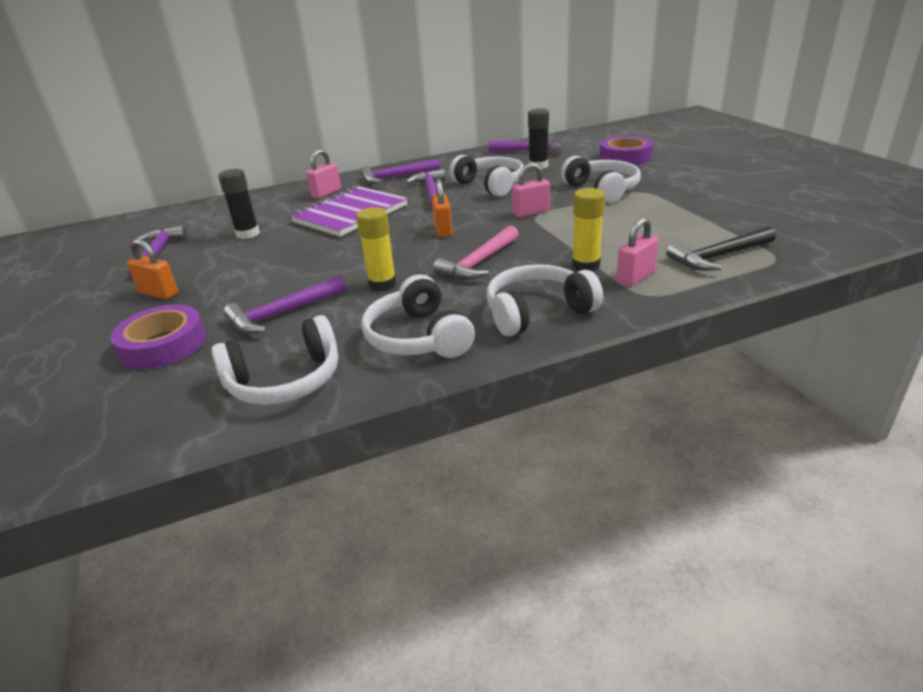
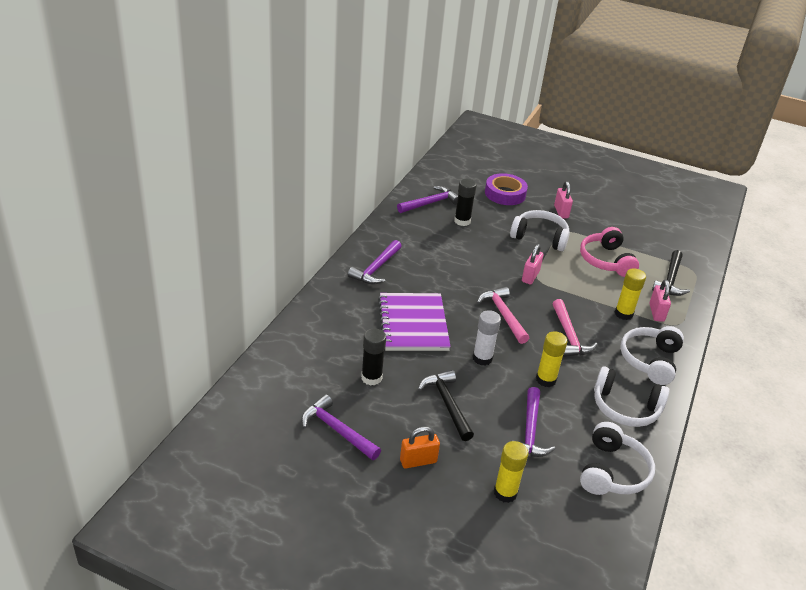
camera: 50 degrees left, 5 degrees up
purple tape [110,305,206,369] -> yellow glue stick [494,441,528,503]
pink padlock [306,149,341,199] -> pink padlock moved to [554,181,573,218]
purple hammer [405,169,445,207] -> none
orange padlock [432,179,452,237] -> pink hammer [477,287,529,344]
white headphones [450,155,524,197] -> none
none -> black hammer [418,370,474,441]
none -> white glue stick [473,310,501,366]
none -> pink headphones [580,227,639,277]

